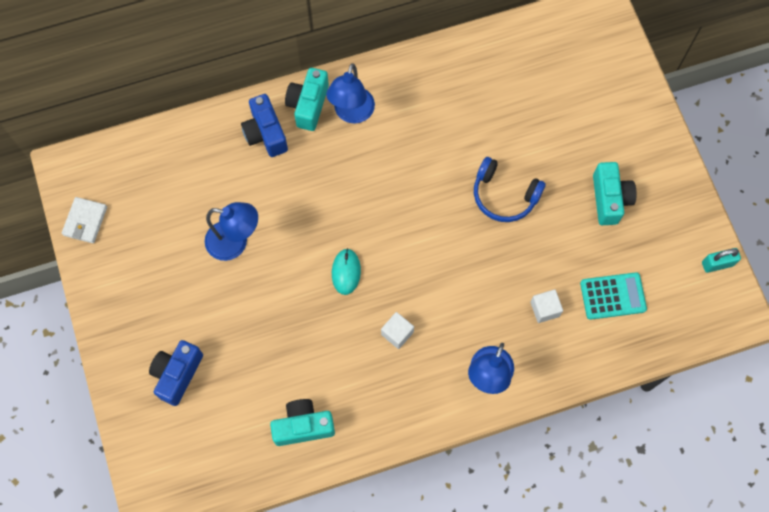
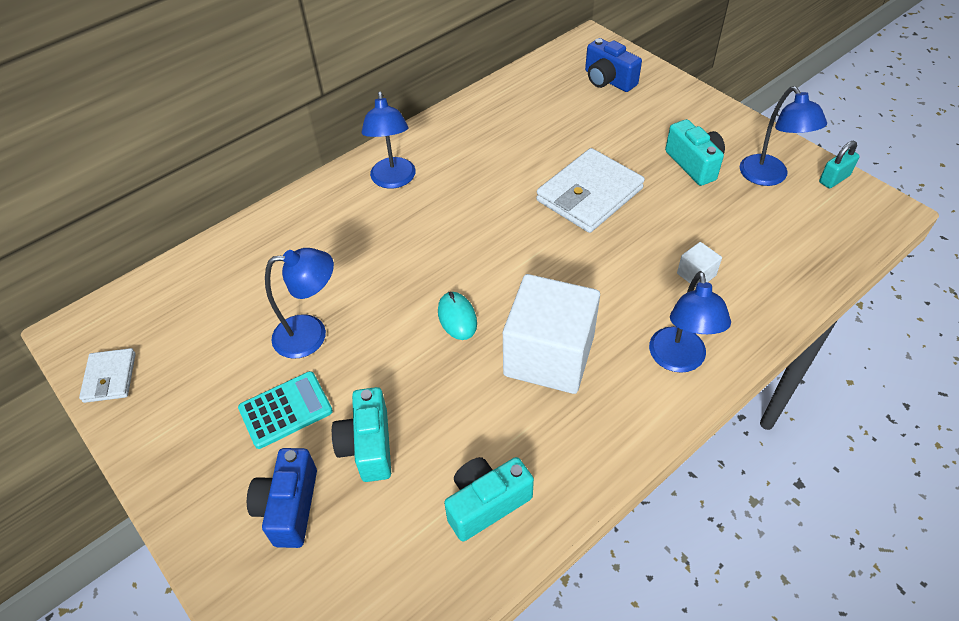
camera: 20 degrees left, 20 degrees down
blue camera [241,94,288,157] -> blue camera moved to [585,38,642,92]
turquoise camera [285,68,329,131] -> turquoise camera moved to [332,387,391,482]
white cube [381,312,414,349] -> white cube [503,274,600,394], size x2.46
blue headphones [474,157,546,222] -> white wallet [536,148,645,233]
turquoise calculator [580,272,647,320] -> turquoise calculator moved to [238,371,333,449]
none -> blue lamp [740,86,827,186]

